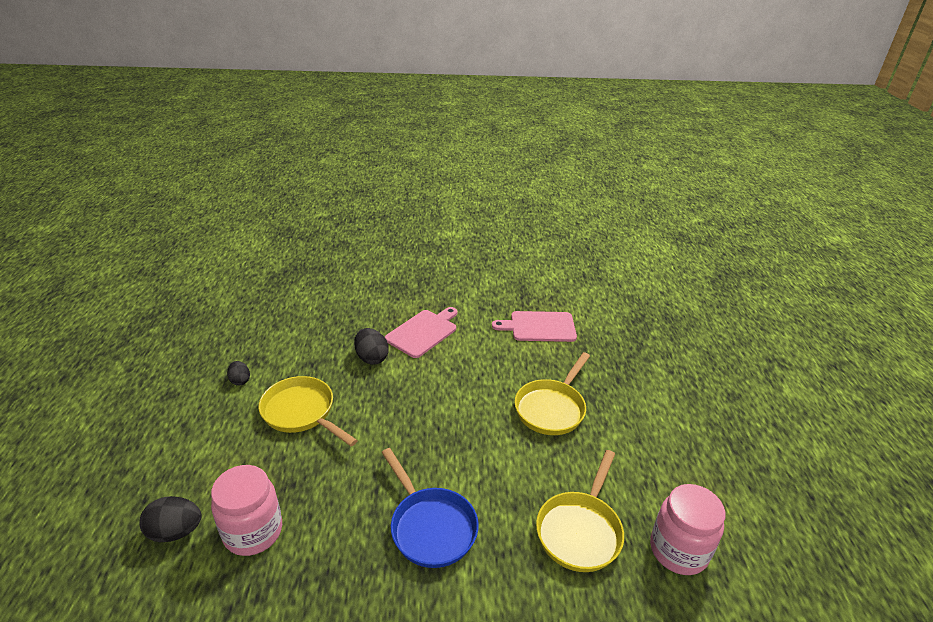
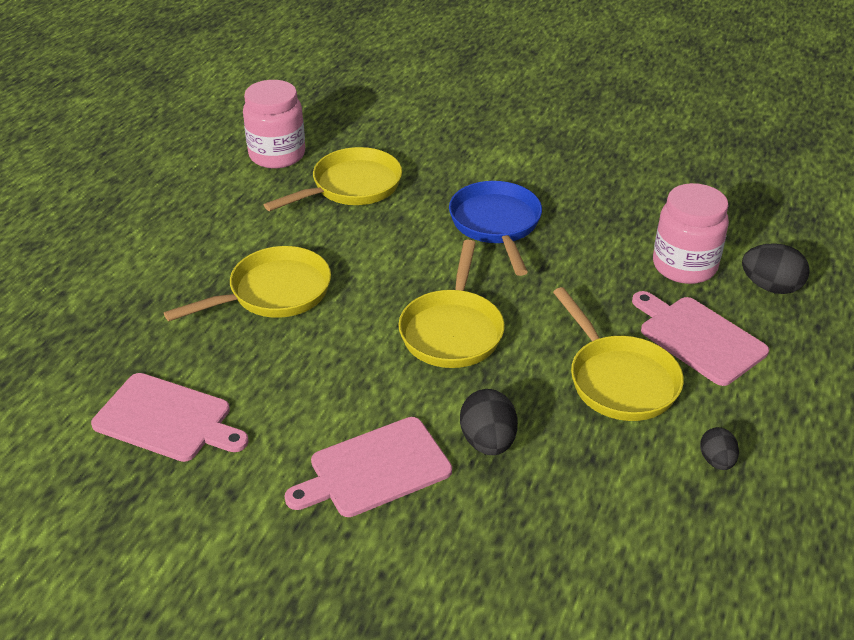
camera: 155 degrees left, 5 degrees up
none -> yellow pan [398,240,505,368]
none -> pink cutting board [632,291,769,386]

